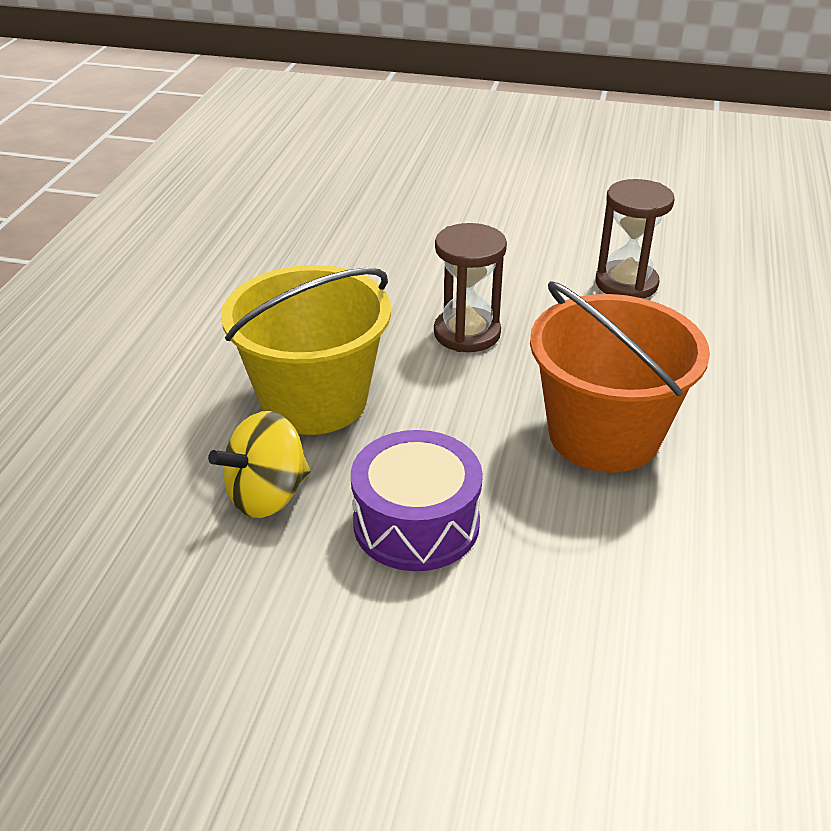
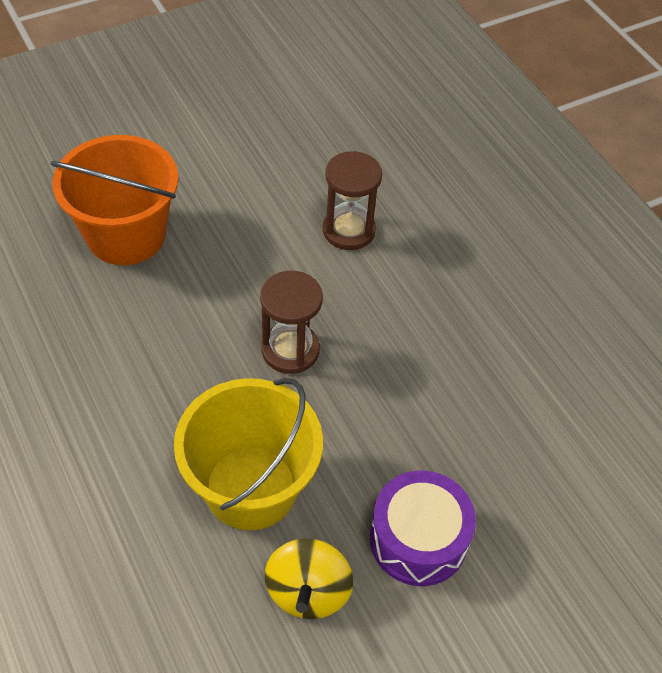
camera: 45 degrees left, 15 degrees up
orange bucket [530,281,710,473] -> orange bucket moved to [50,135,179,265]

